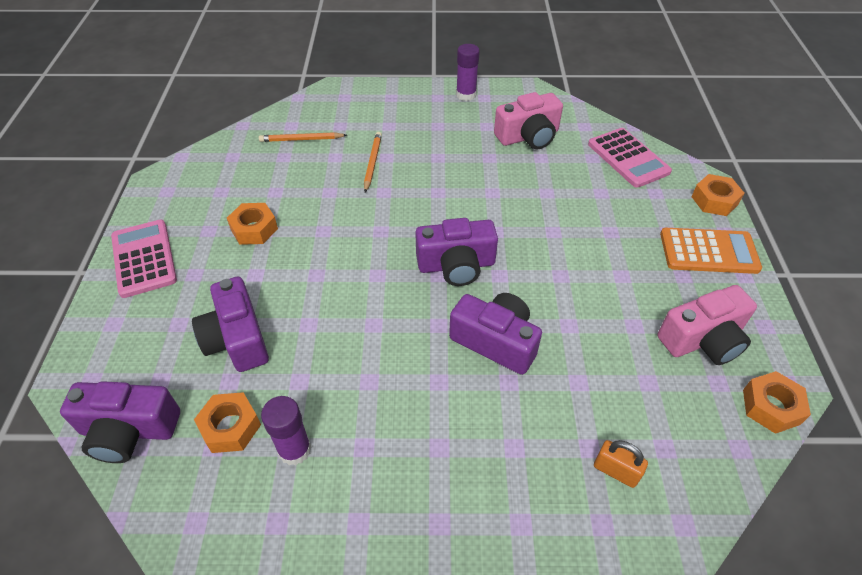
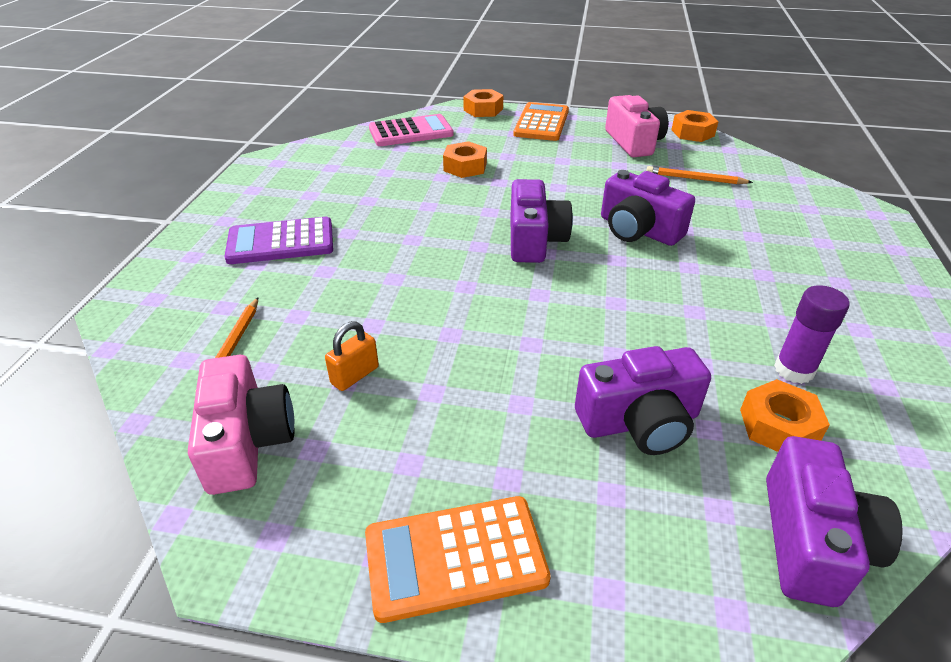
camera: 80 degrees left, 10 degrees down
pink calculator [111,220,177,298] -> orange calculator [365,496,551,623]
orange nut [227,203,278,245] -> orange nut moved to [443,141,487,178]
orange pencil [364,132,382,192] -> orange pencil moved to [646,166,753,184]
purple camera [449,293,542,375] -> purple camera turned 90 degrees counterclockwise [601,170,695,246]
purple glue stick [456,44,480,101] -> none
pink camera [494,92,563,149] -> pink camera moved to [188,355,294,495]
orange padlock [594,440,648,488] -> orange padlock moved to [325,321,379,391]
none -> purple calculator [224,217,333,264]

